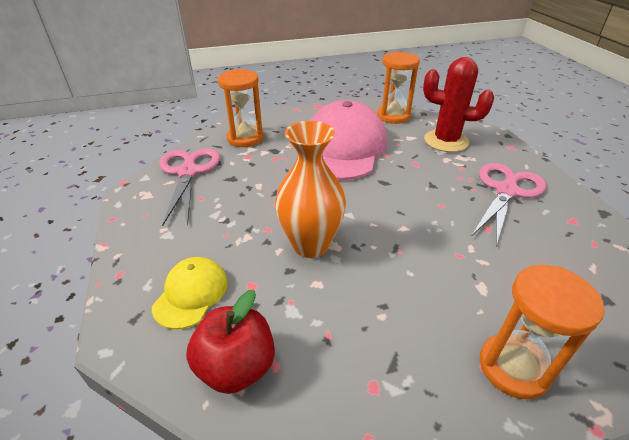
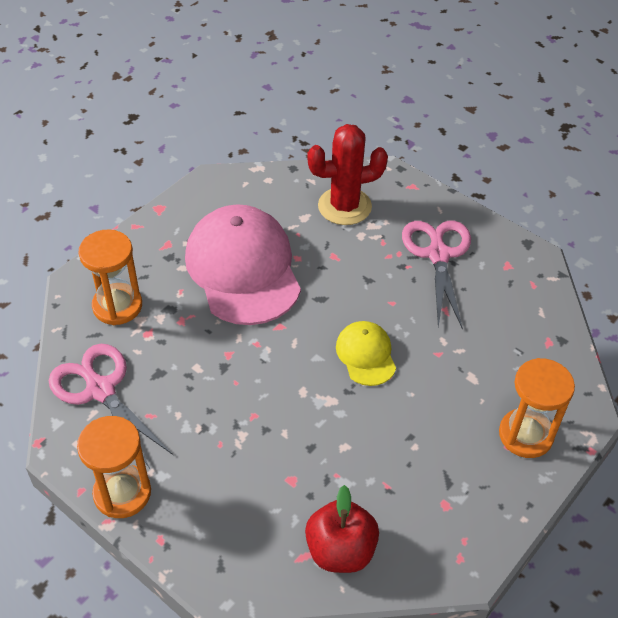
camera: 35 degrees left, 10 degrees up
yellow cap [152,257,228,329] -> yellow cap moved to [336,321,396,386]
orange vase [275,121,346,258] -> none
orange hourglass [377,51,420,124] -> orange hourglass moved to [77,416,151,518]

